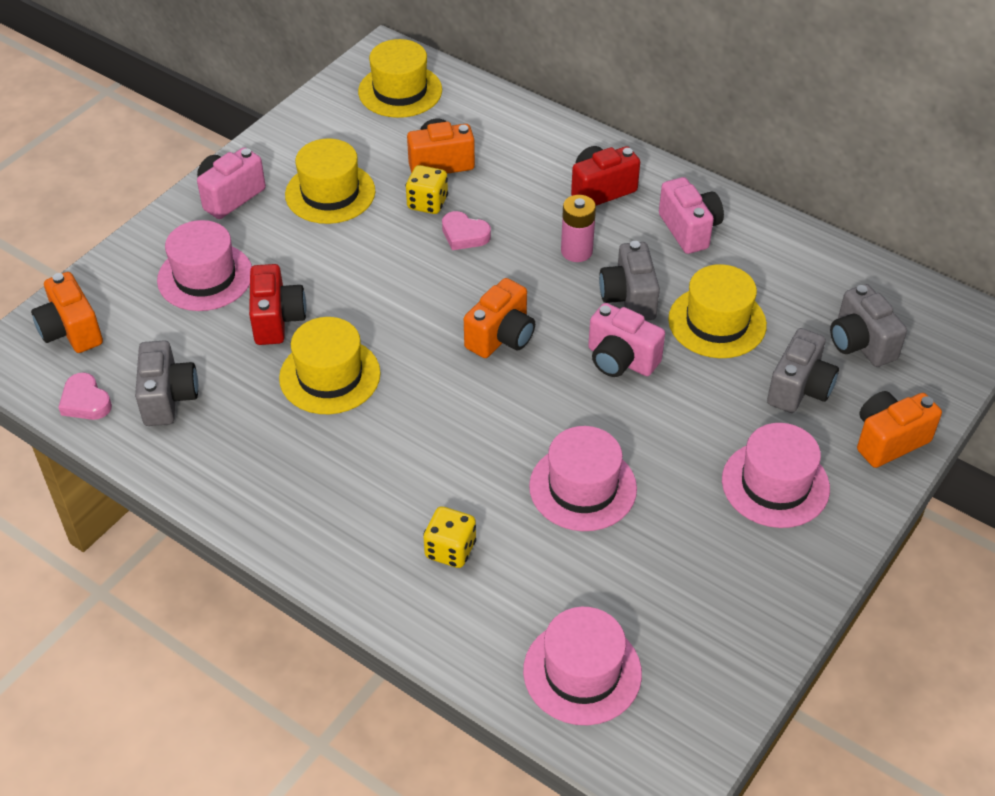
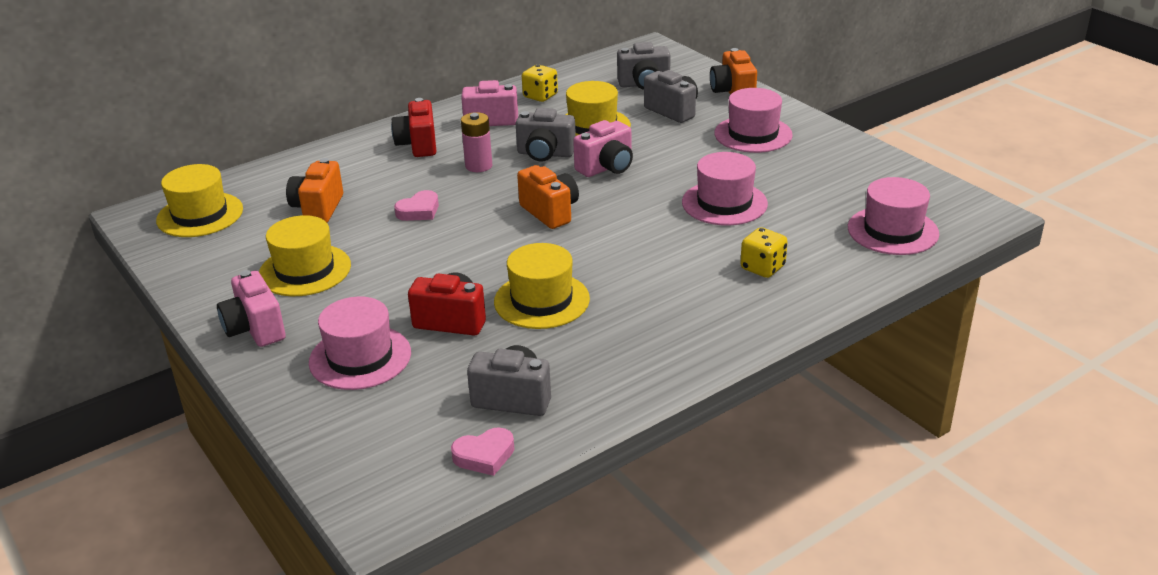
camera: 70 degrees left, 15 degrees down
orange camera [31,272,103,353] -> none
yellow dice [405,165,448,214] -> yellow dice moved to [522,65,558,102]

